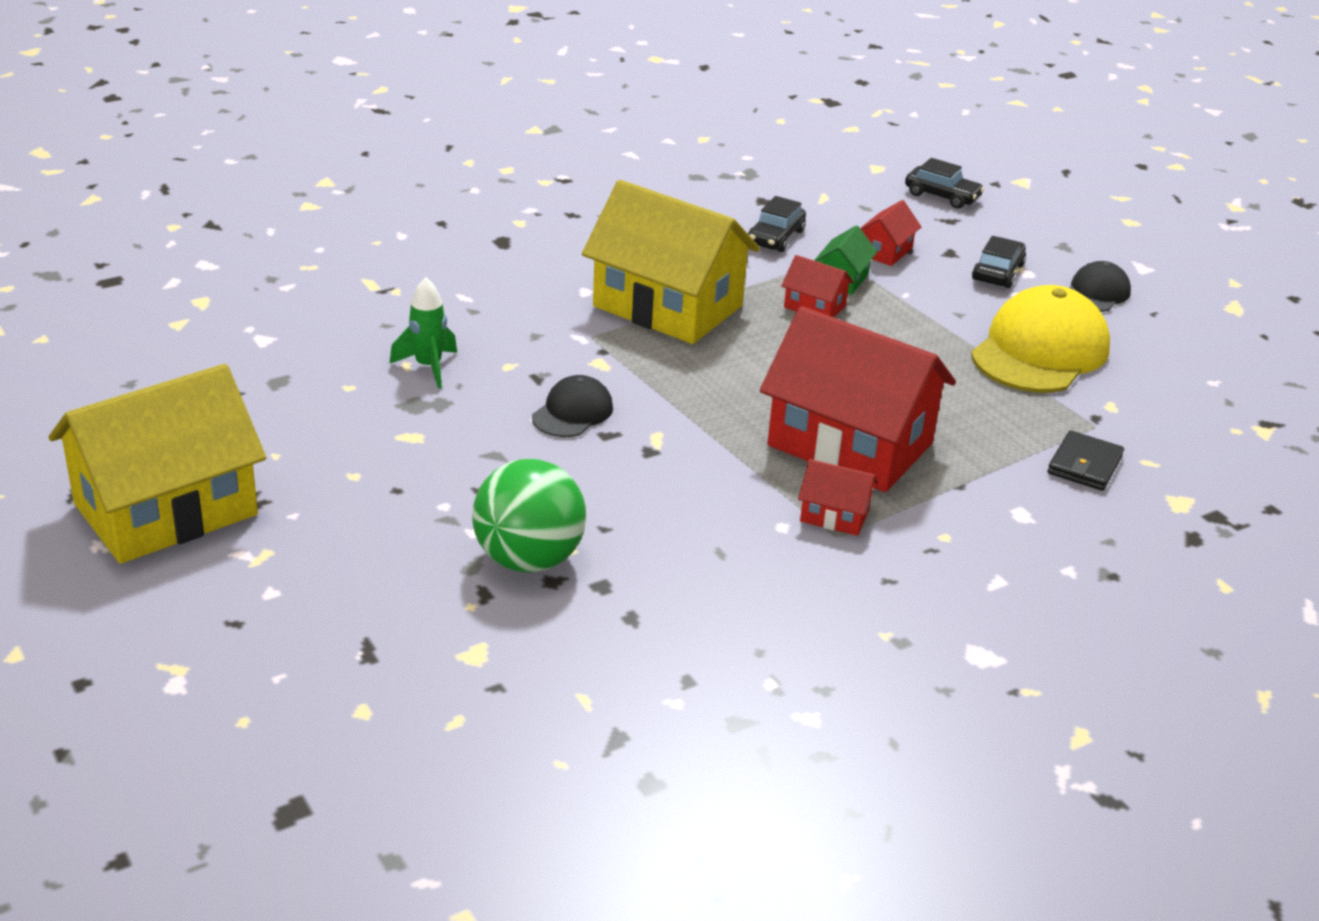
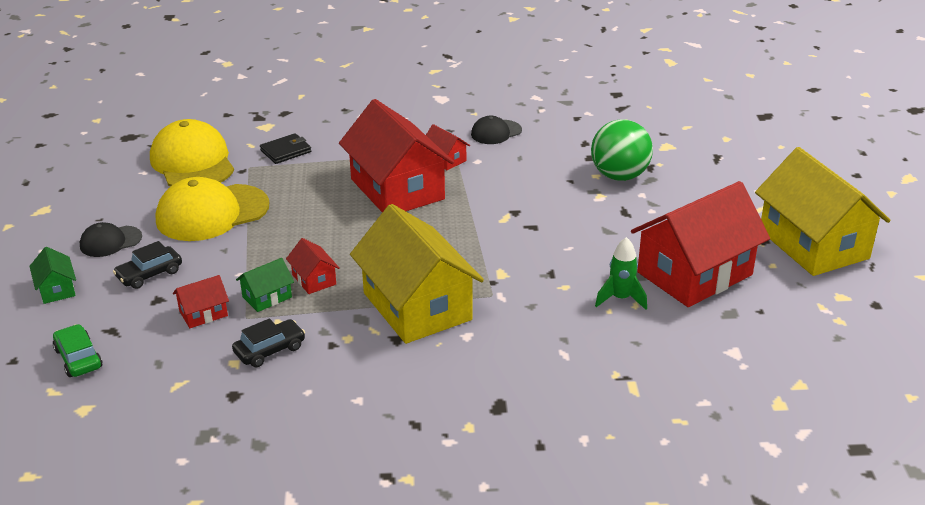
camera: 150 degrees left, 0 degrees up
yellow house [48,364,266,564] -> yellow house turned 75 degrees clockwise [755,147,891,276]
black cap [532,375,613,437] -> black cap moved to [471,115,522,144]
black car [905,158,984,209] -> green car [53,324,102,377]
none -> green house [29,247,76,304]
none -> yellow cap [150,119,234,186]
none -> red house [631,181,770,307]

